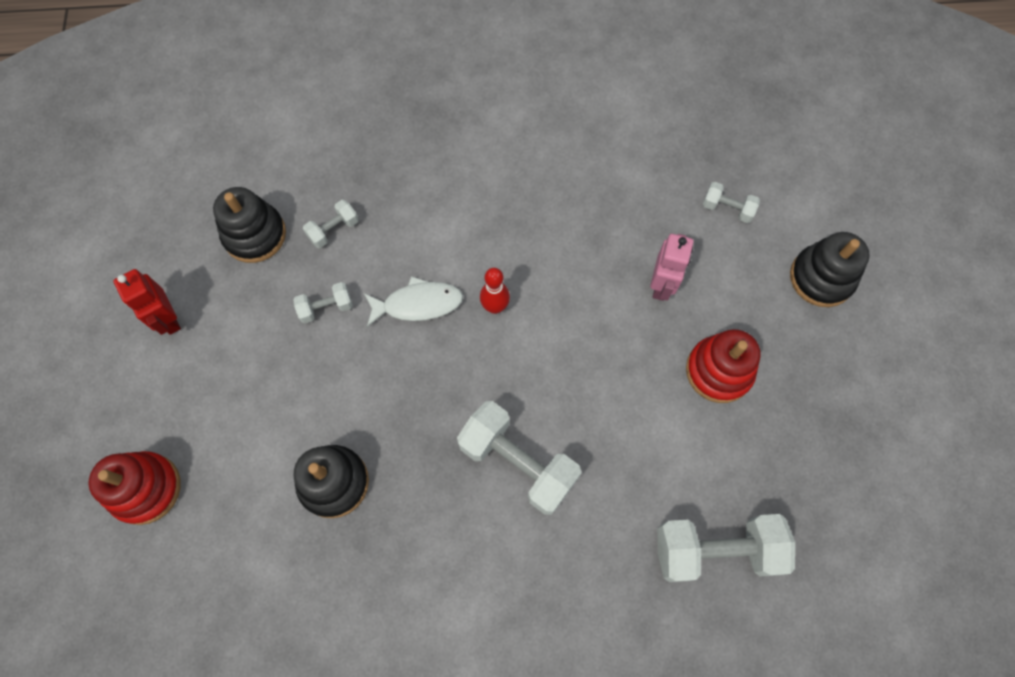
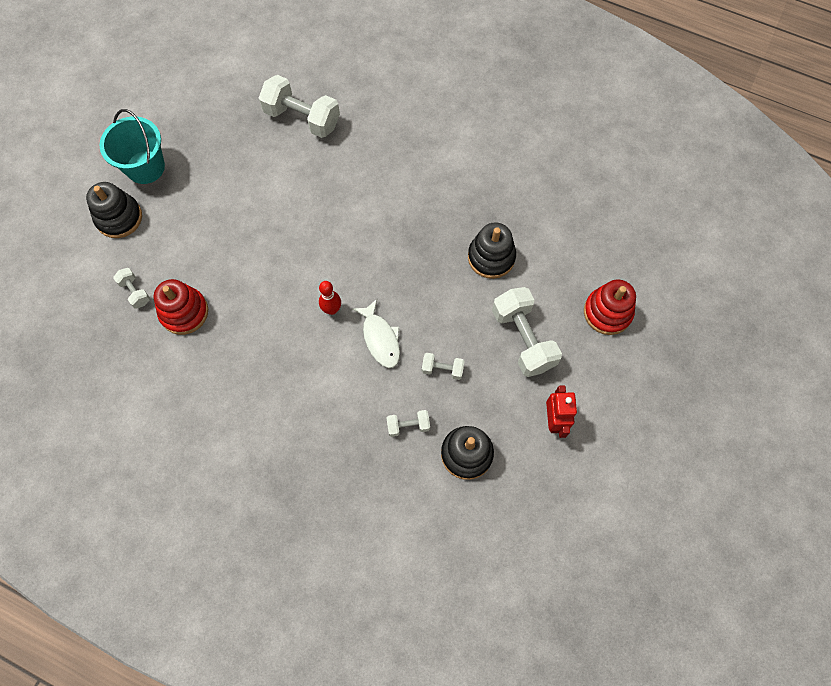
camera: 150 degrees left, 0 degrees up
white fish [364,276,463,327] -> white fish turned 135 degrees counterclockwise [353,299,400,368]
white dumbbell [457,401,582,515] -> white dumbbell moved to [492,287,562,377]
pink robot [650,234,694,301] -> none
red stacking toy [686,329,761,403] -> red stacking toy moved to [154,279,208,335]
none -> turquoise bucket [100,109,165,184]

